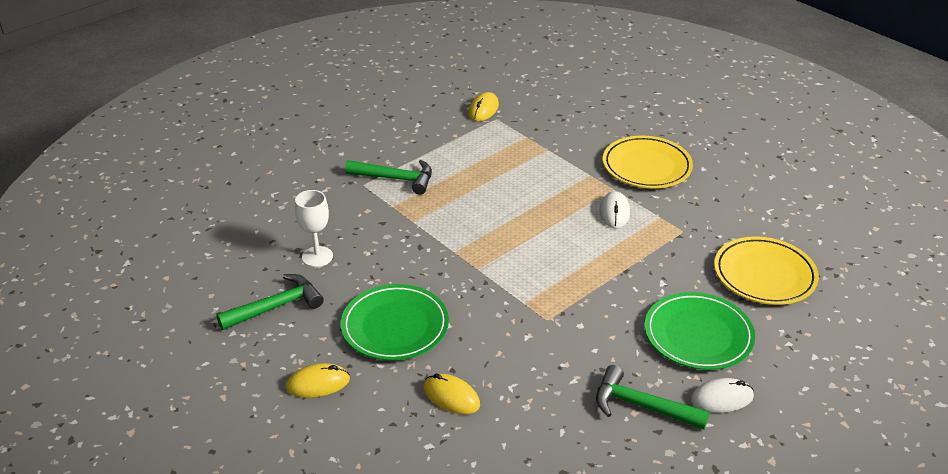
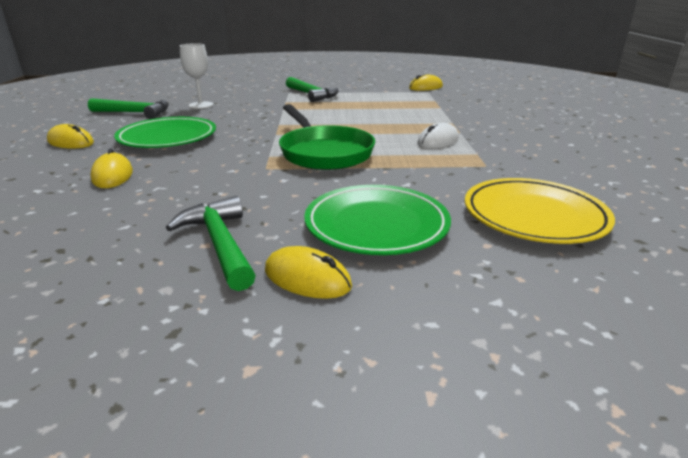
camera: 40 degrees right, 10 degrees down
yellow plate [603,136,693,188] -> none
white mouse [691,378,754,413] -> yellow mouse [265,246,352,299]
none -> green pan [279,104,375,170]

